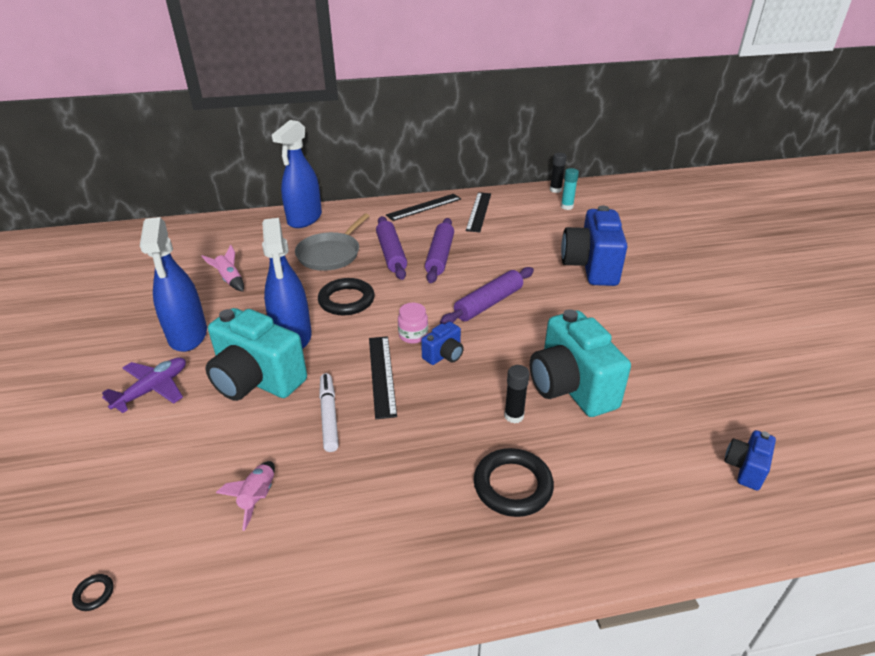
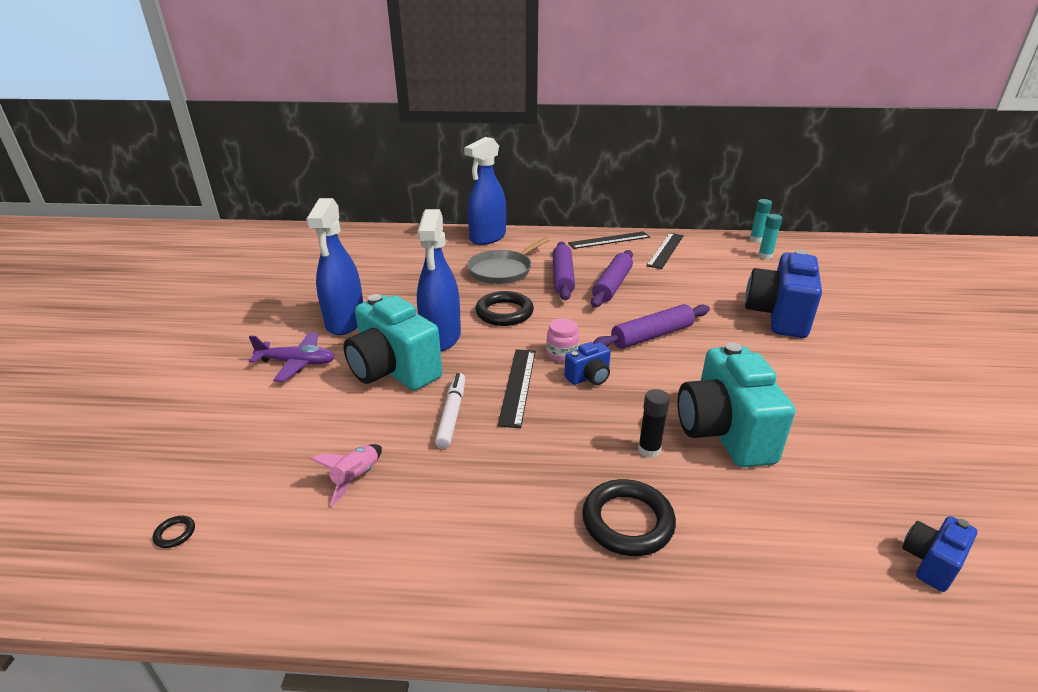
camera: 15 degrees right, 5 degrees down
purple plane [102,357,186,413] -> purple plane turned 45 degrees clockwise [249,332,335,382]
pink rocket [201,244,244,292] -> none
black glue stick [550,153,566,193] -> turquoise glue stick [750,199,772,242]

